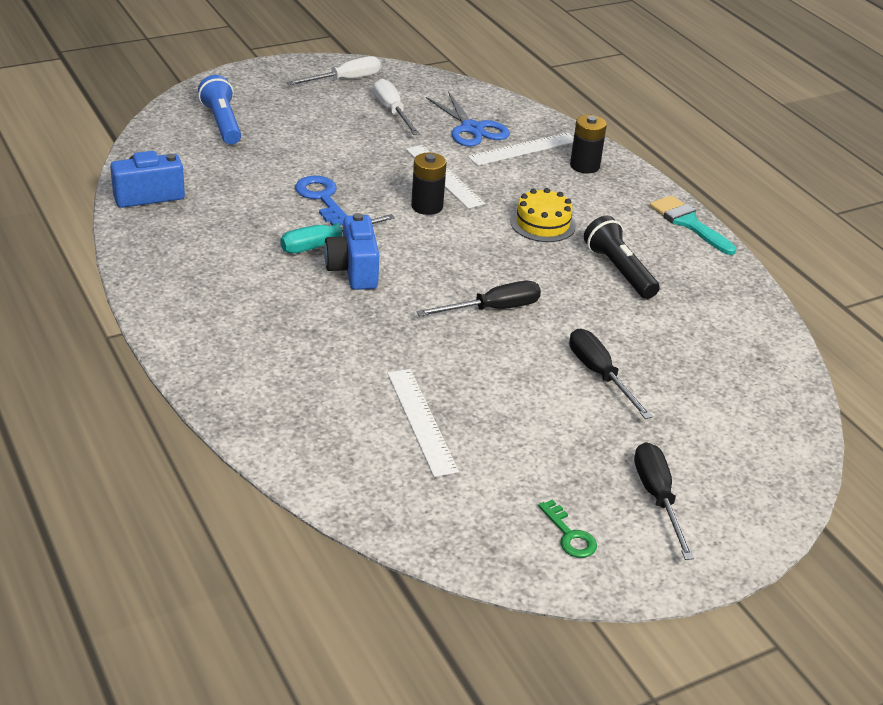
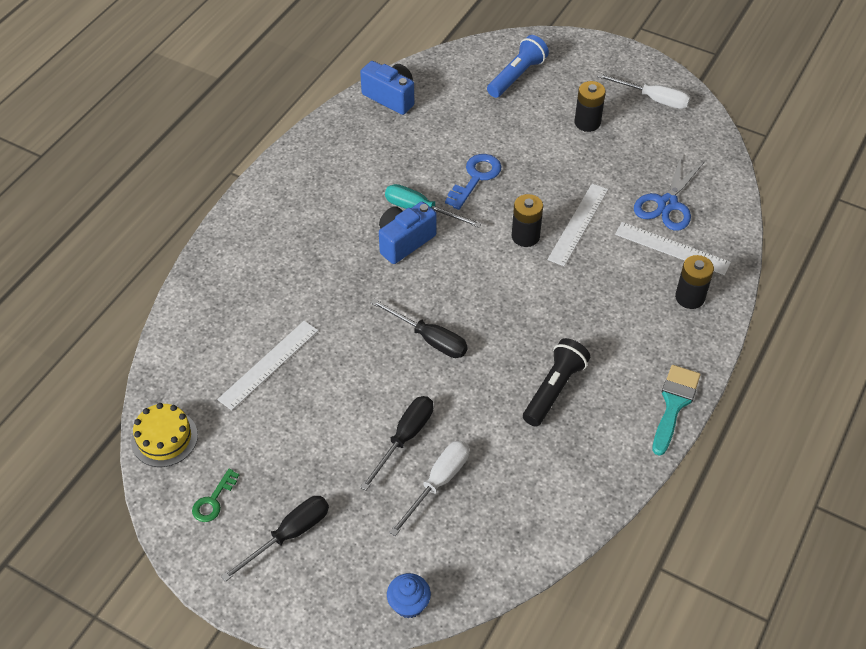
camera: 60 degrees right, 15 degrees up
white screwdriver [373,78,420,135] -> white screwdriver moved to [389,440,469,536]
yellow cake [510,188,576,242] -> yellow cake moved to [131,403,198,467]
none -> blue cupcake [387,573,431,618]
none -> black battery [575,81,606,132]

